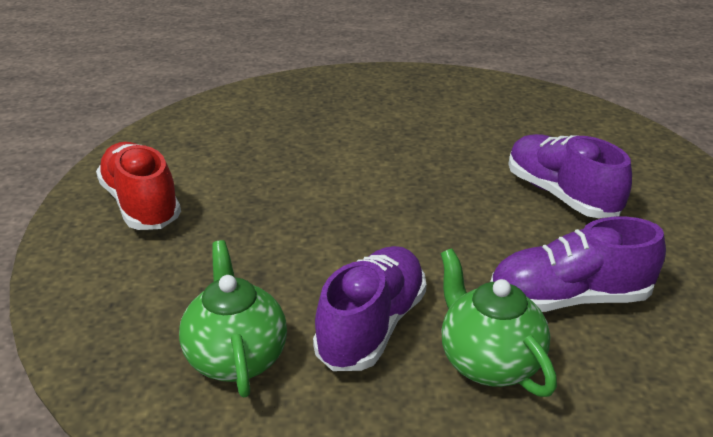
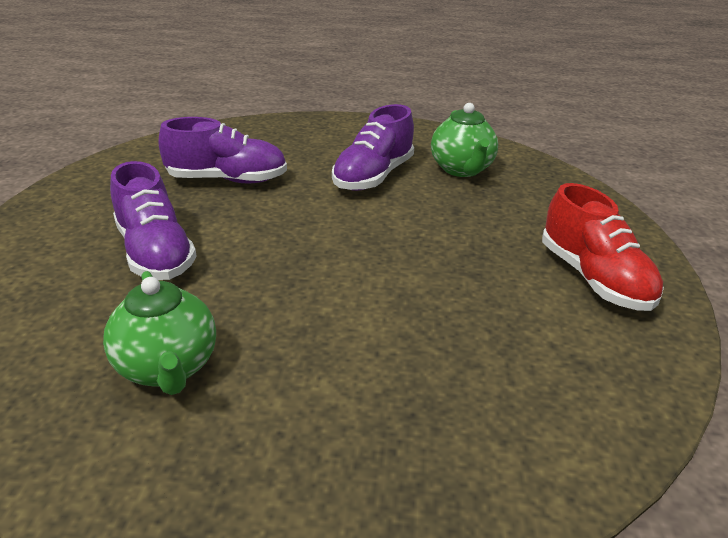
camera: 175 degrees left, 0 degrees up
green teapot [441,248,557,397] -> green teapot moved to [103,271,216,395]

